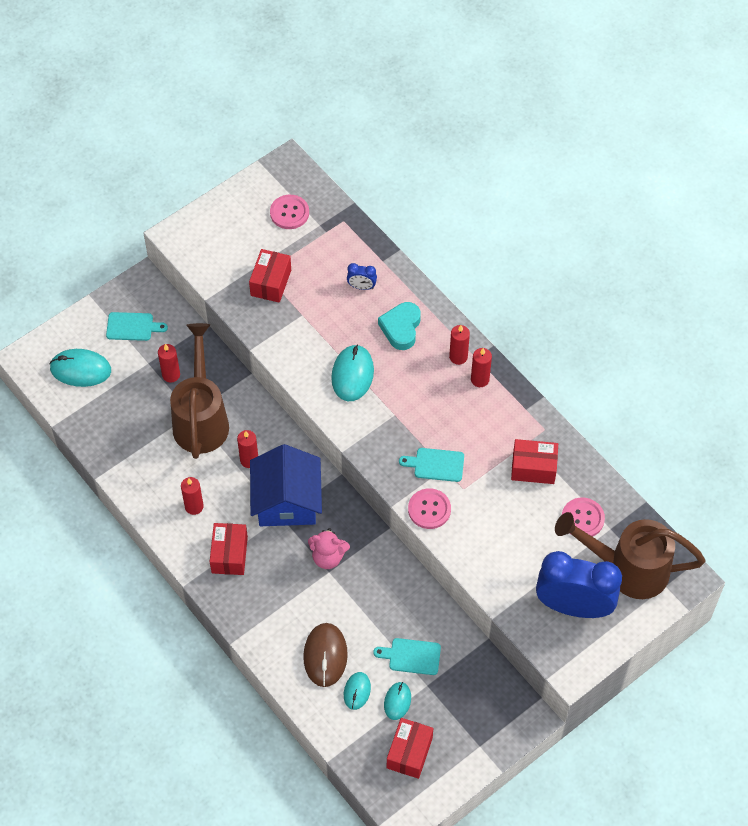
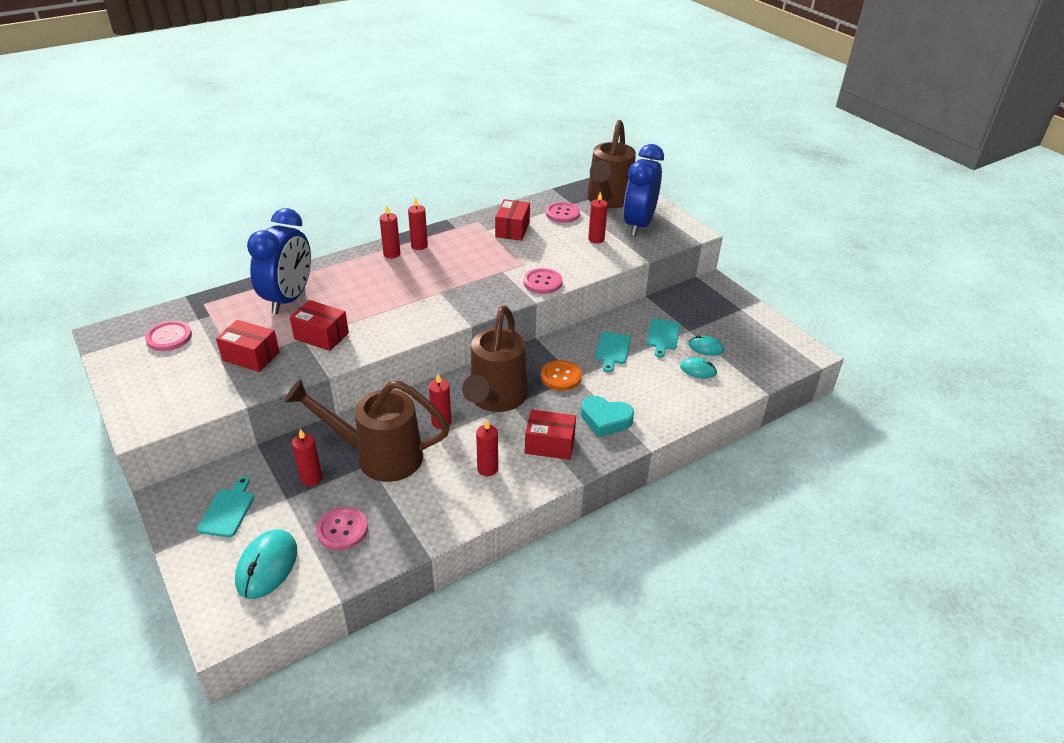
camera: 85 degrees left, 20 degrees down
blue house [250,444,322,526] -> brown watering can [462,306,528,412]
brown mouse [303,623,348,687] -> none
pink teddy bear [308,528,350,569] -> orange button [541,360,582,391]
turquoise mouse [331,344,374,401] -> none
blue clock [347,263,377,290] -> blue clock [247,208,311,314], size x2.49
turquoise heart [378,302,421,350] -> turquoise heart moved to [581,396,634,437]
red box [387,718,433,779] -> red box moved to [290,300,349,351]
turquoise cutting board [399,448,464,482] -> turquoise cutting board moved to [595,332,631,372]
none -> pink button [316,507,368,550]
none -> red candle [588,191,608,244]

